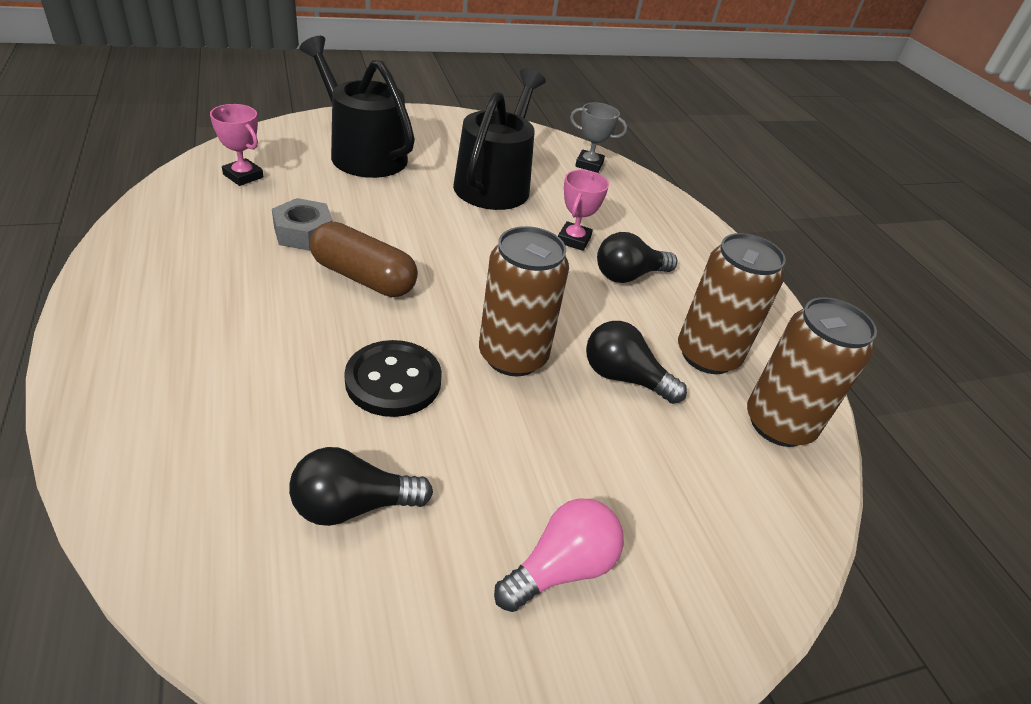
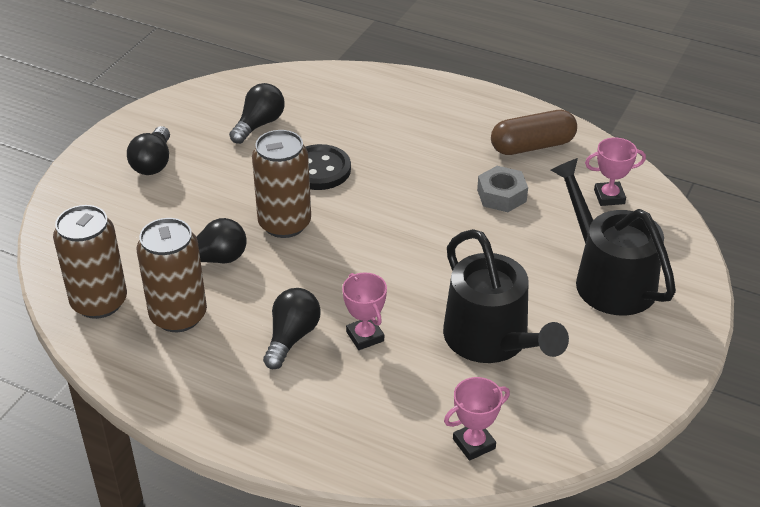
camera: 140 degrees right, 0 degrees up
black watering can [299,36,415,178] -> black watering can turned 120 degrees counterclockwise [551,158,676,316]
brown capsule [310,222,418,297] -> brown capsule moved to [491,110,577,155]
pink light bulb [494,499,624,612] -> black light bulb [127,126,170,175]
grey trophy [570,102,627,173] -> pink trophy [444,377,510,461]

